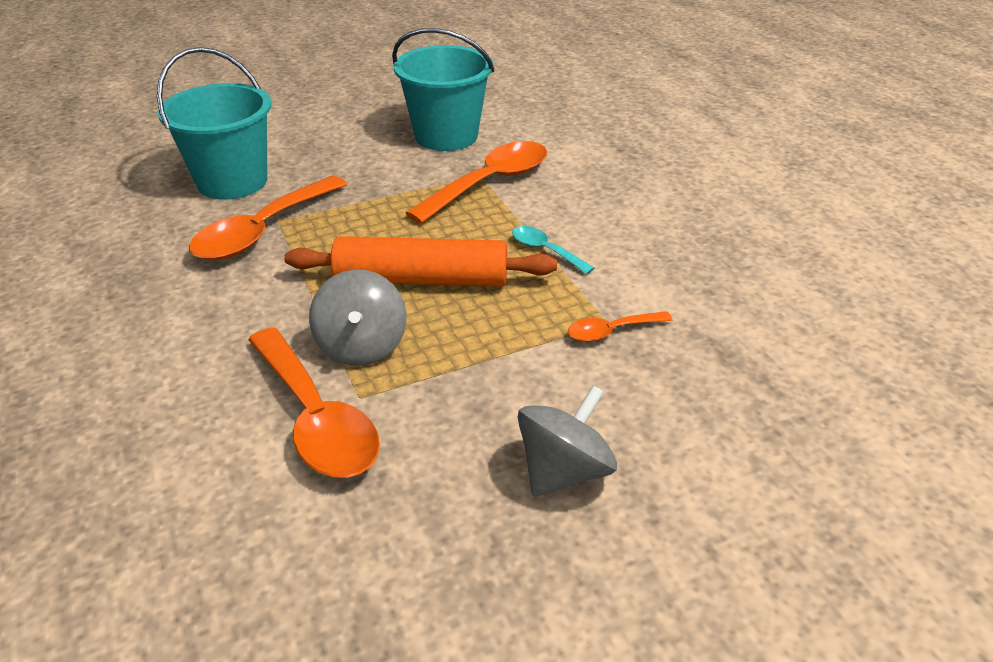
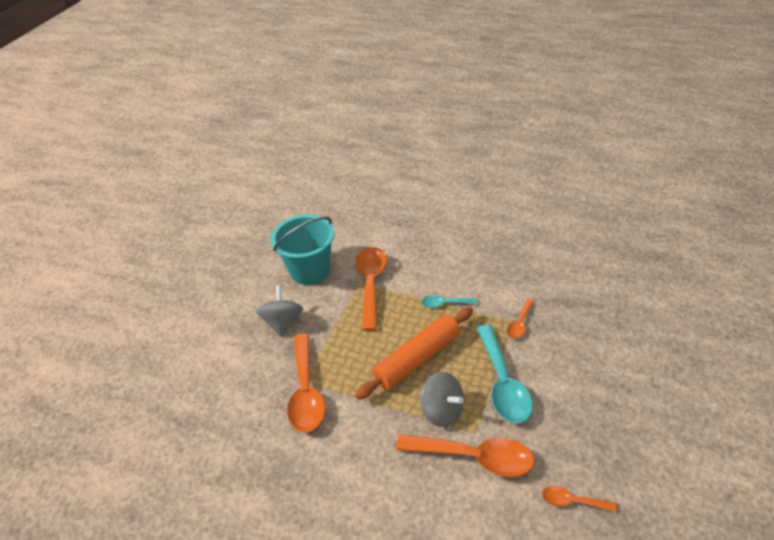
camera: 40 degrees left, 5 degrees up
turquoise bucket [157,47,271,200] -> none
grey spinning top [518,385,617,496] -> grey spinning top moved to [256,285,303,337]
none -> turquoise spoon [477,325,533,423]
none -> orange spoon [542,486,617,512]

